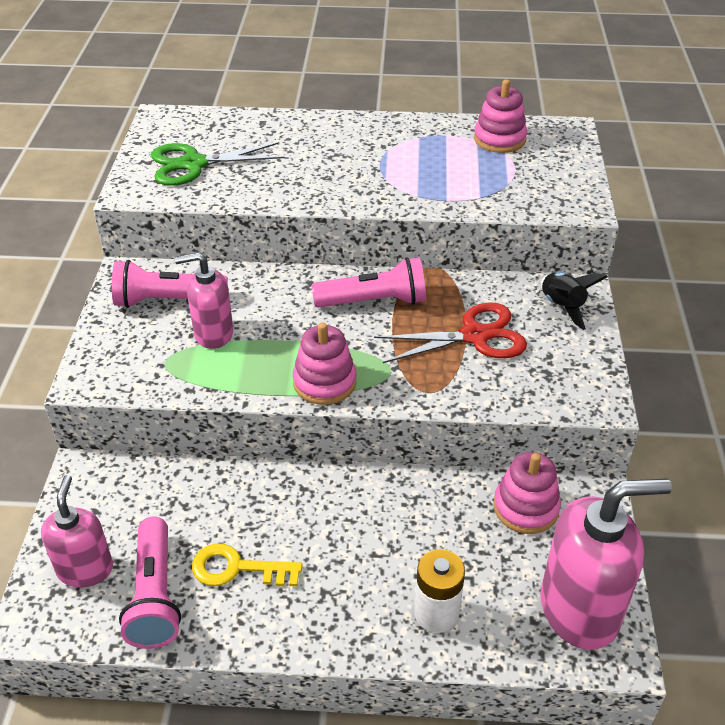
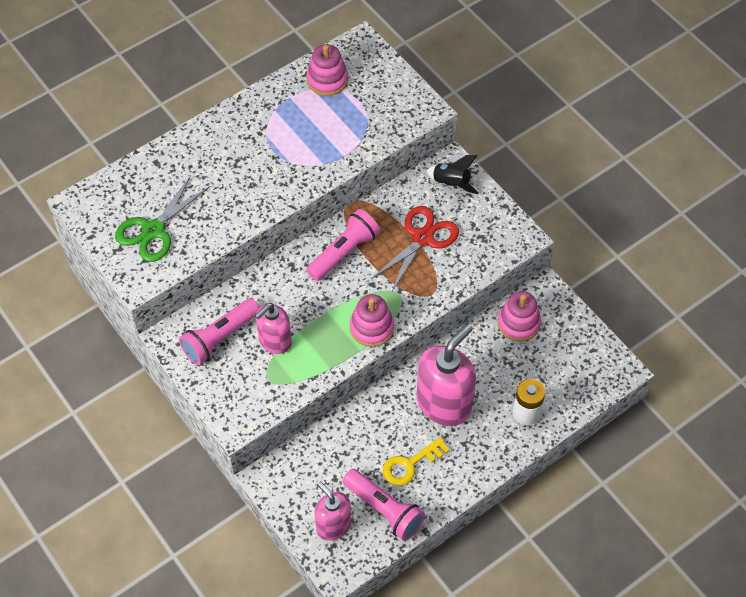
camera: 40 degrees left, 15 degrees up
pink soap dispenser [541,478,672,650] -> pink soap dispenser moved to [417,323,476,426]

